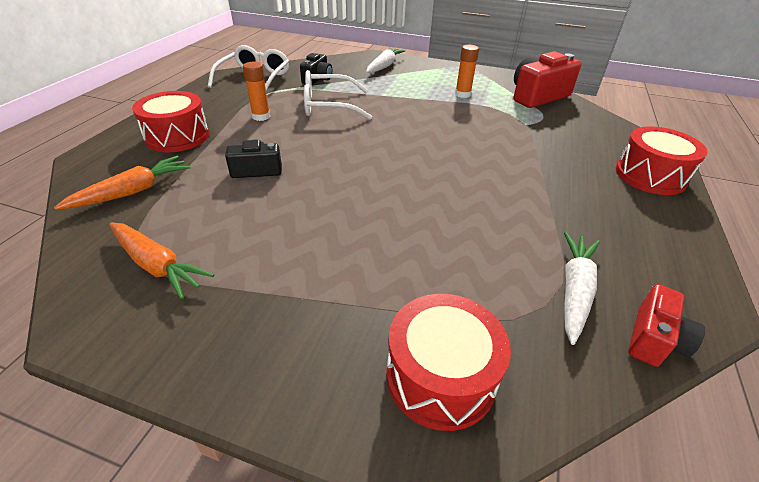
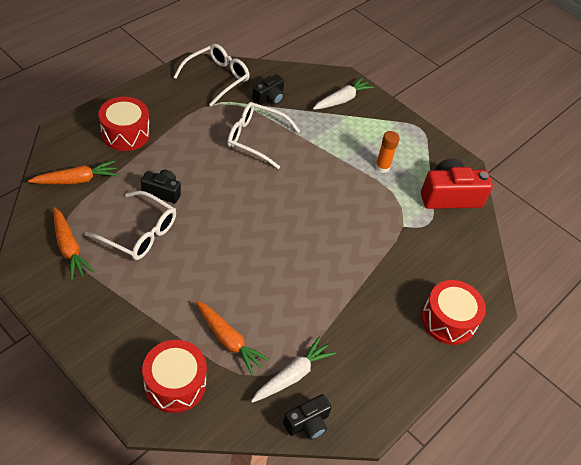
camera: 20 degrees right, 10 degrees up
orange glue stick [243,62,270,121] -> none
red camera [628,284,705,367] -> black camera [283,394,332,440]
none -> white glasses [85,191,176,260]
none -> orange carrot [196,301,270,375]

